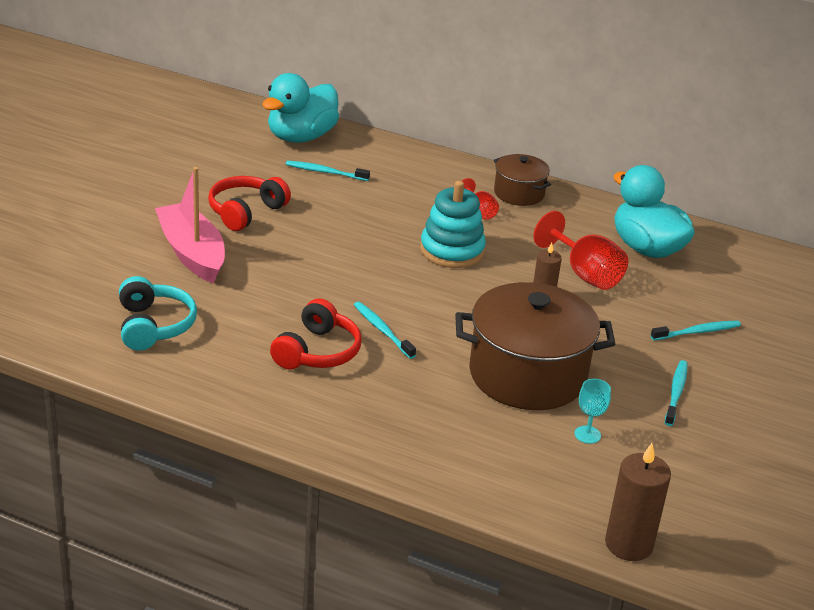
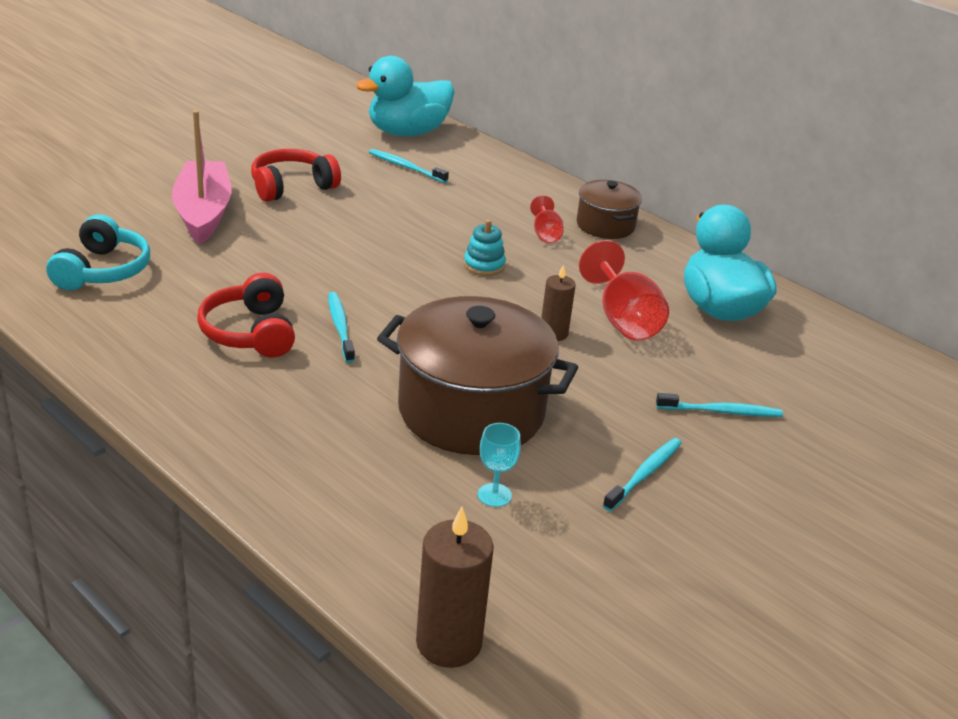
camera: 20 degrees right, 0 degrees up
red headphones [270,299,362,369] -> red headphones turned 120 degrees clockwise [197,273,295,357]
turquoise stacking toy [420,181,486,268] -> turquoise stacking toy [464,219,506,276], size x0.55

